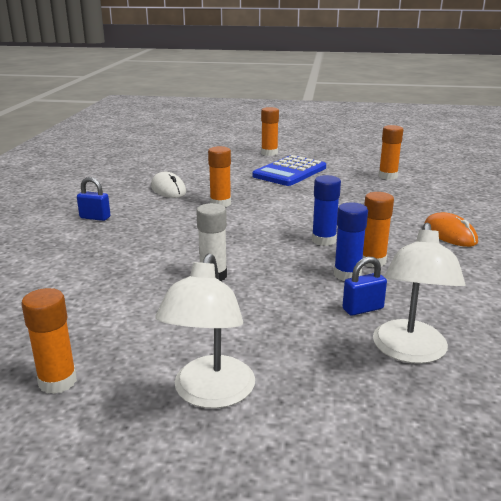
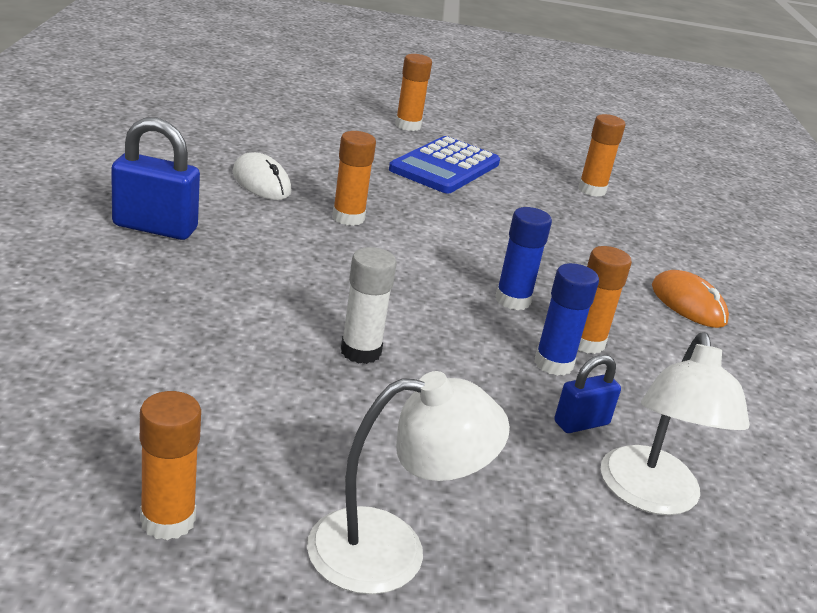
camera: 10 degrees left, 5 degrees up
blue padlock [77,177,110,221] -> blue padlock [111,117,200,240], size x1.71
white lamp [155,253,255,409] -> white lamp turned 105 degrees counterclockwise [307,371,510,595]

